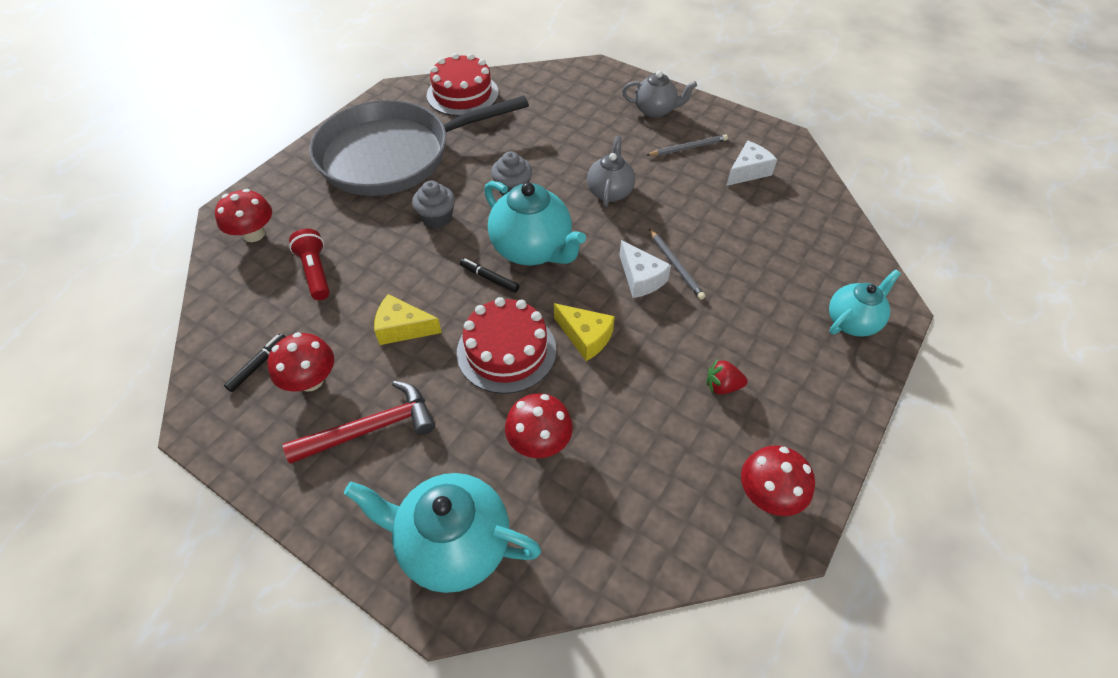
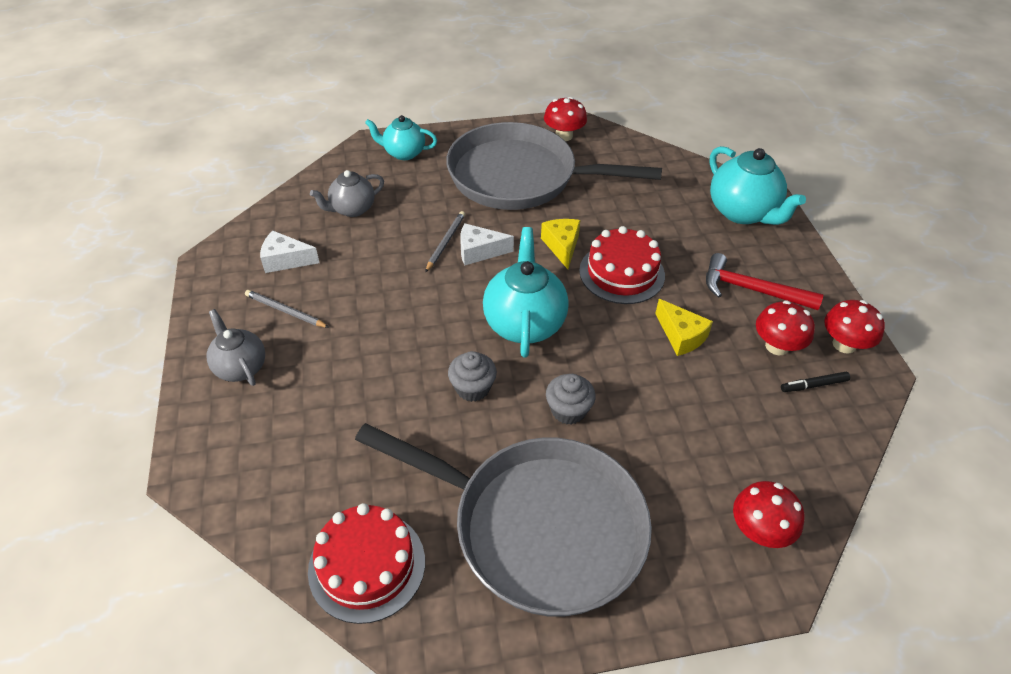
camera: 135 degrees left, 5 degrees down
red flashlight [289,229,330,300] -> none
black marker [460,259,519,293] -> none
red mushroom [505,393,573,458] -> red mushroom moved to [824,300,885,354]
grey teapot [587,136,635,207] -> grey teapot moved to [310,170,384,217]
white cheese [619,240,671,298] -> white cheese turned 105 degrees counterclockwise [460,223,514,265]
red strawberry [707,359,748,395] -> grey pan [446,122,662,210]

